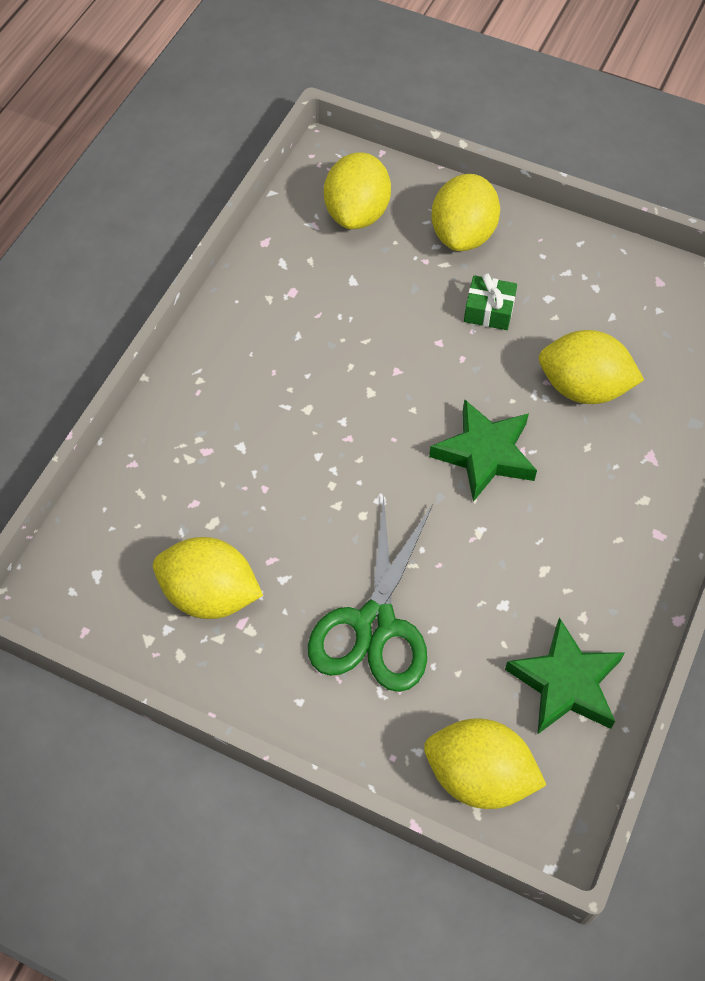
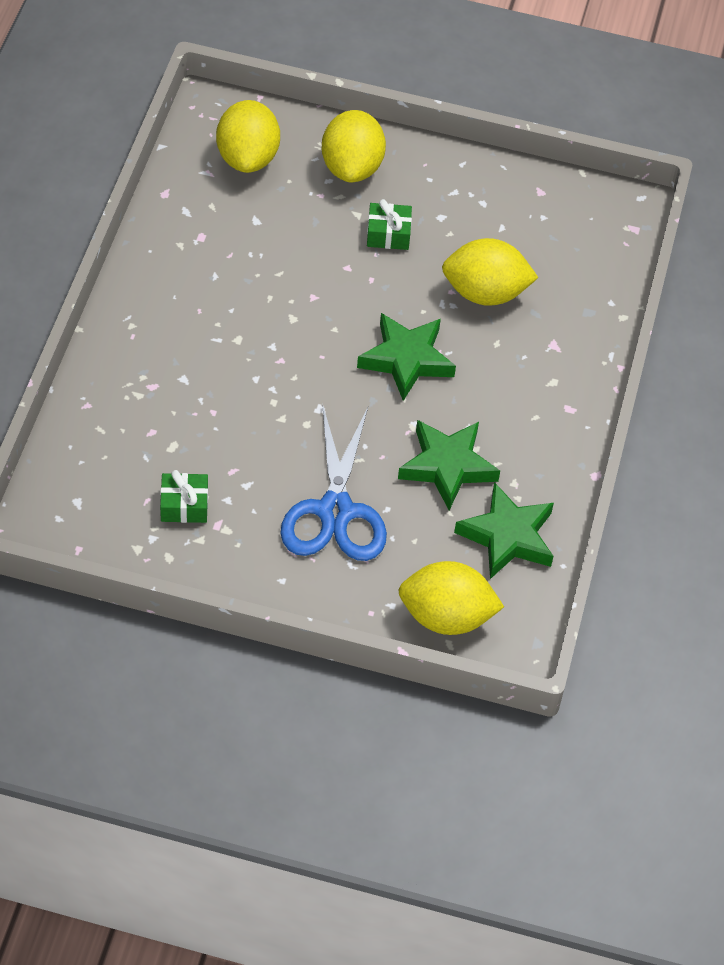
camera: 15 degrees left, 5 degrees down
yellow lemon [153,537,263,619] -> green gift [160,470,208,523]
green scissors [308,495,433,692] -> blue scissors [280,403,387,561]
none -> green star [398,420,500,510]

